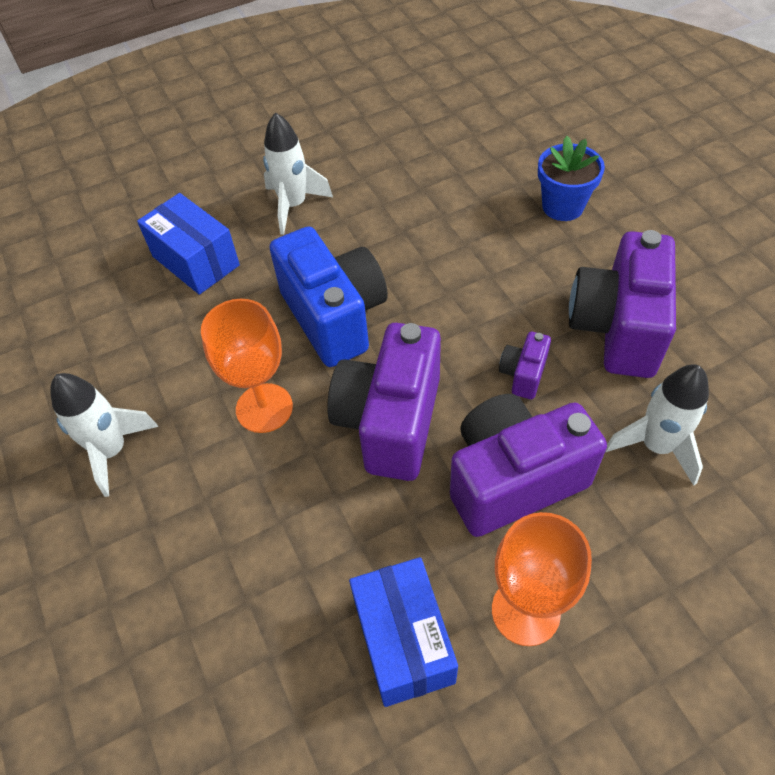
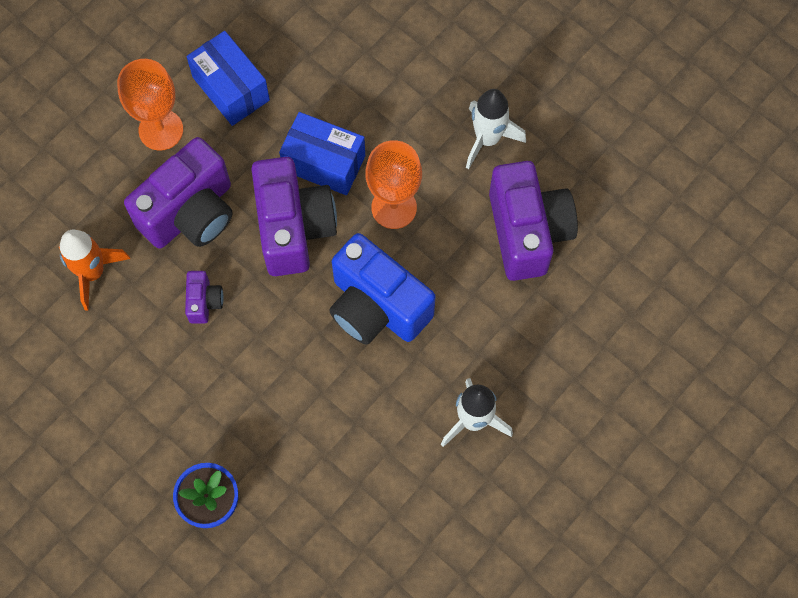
camera: 155 degrees right, 15 degrees up
blue box [137,193,240,295] -> blue box moved to [279,112,365,195]
purple camera [569,230,676,378] -> purple camera moved to [489,161,578,281]
white rocket [605,364,709,486] -> orange rocket [59,230,130,311]

